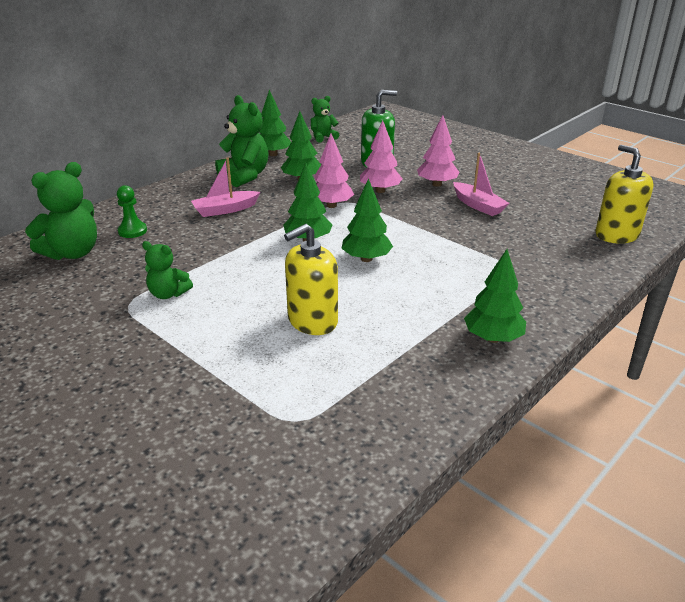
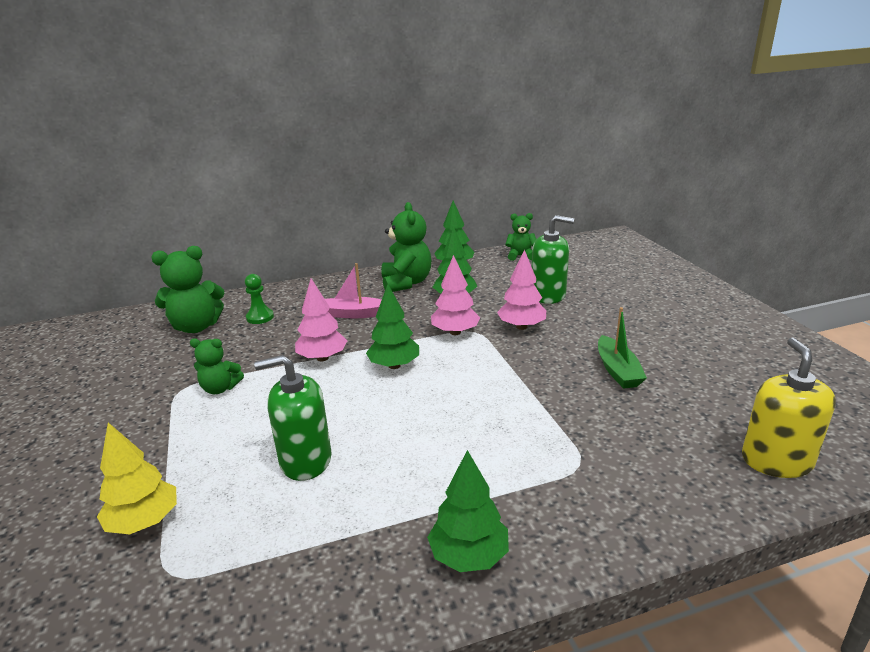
camera: 30 degrees right, 5 degrees down
green teddy bear [142,241,193,299] -> green teddy bear turned 45 degrees counterclockwise [190,338,244,394]
yellow soap dispenser [284,224,338,335] -> green soap dispenser [254,355,332,481]
green tree [341,178,393,262] -> none
pink tree [417,115,459,187] -> pink tree moved to [295,278,347,361]
pink boat [453,153,509,216] -> green boat [598,307,647,389]
none -> yellow tree [97,422,177,534]

